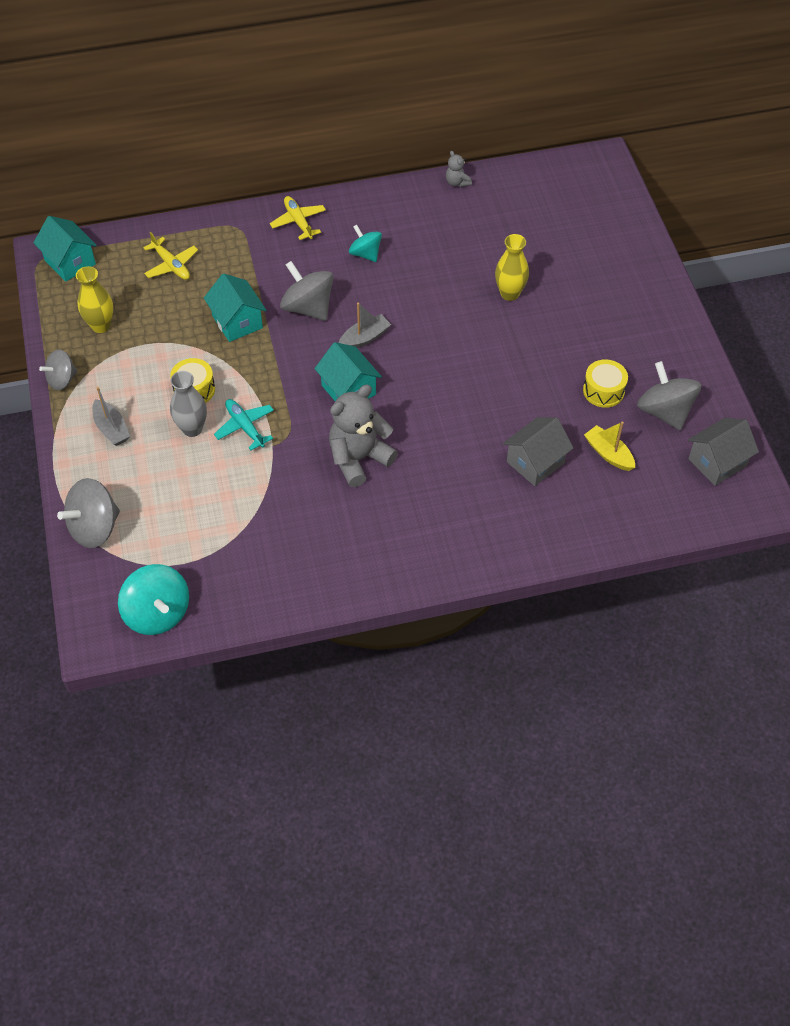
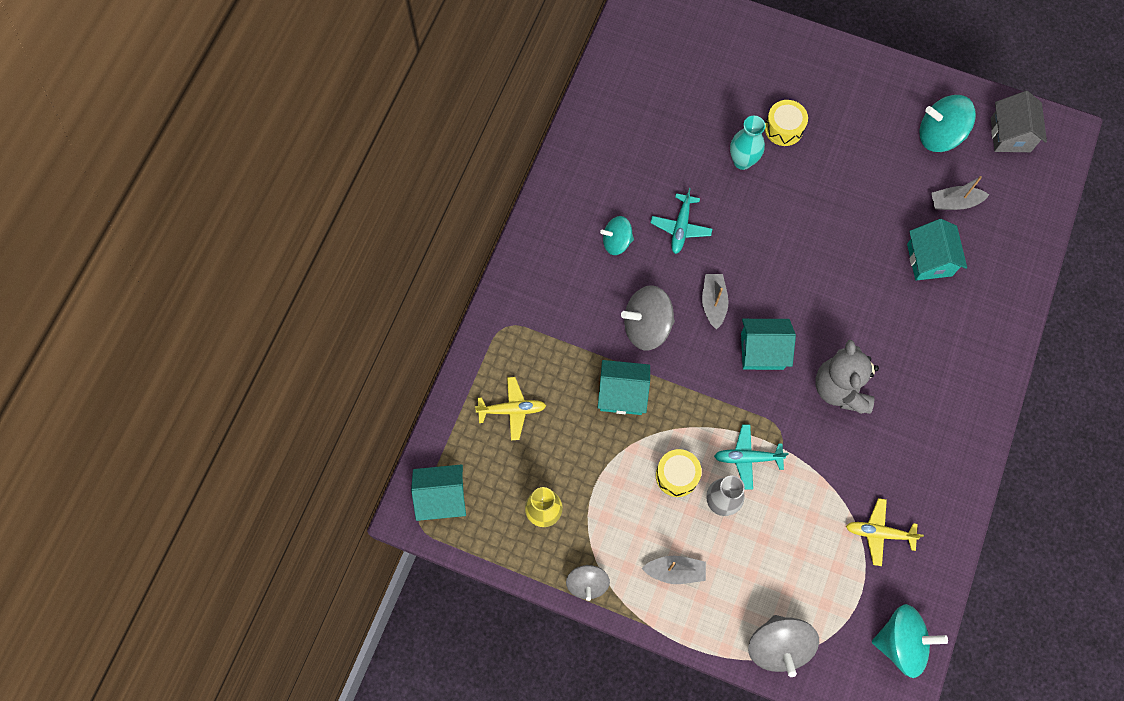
camera: 55 degrees left, 15 degrees up
yellow plane [270,196,326,240] -> yellow plane moved to [846,498,924,566]
grey teddy bear [446,151,472,187] -> none
yellow vase [495,234,529,301] -> turquoise vase [730,116,765,170]
grey house [503,417,574,486] -> turquoise house [907,219,967,280]
yellow drum [583,359,628,408] -> yellow drum moved to [765,100,808,146]
yellow boat [584,422,635,471] -> grey boat [931,176,989,210]
grey spinning top [637,361,701,431] -> turquoise spinning top [920,95,976,152]
none -> turquoise plane [651,188,712,254]

